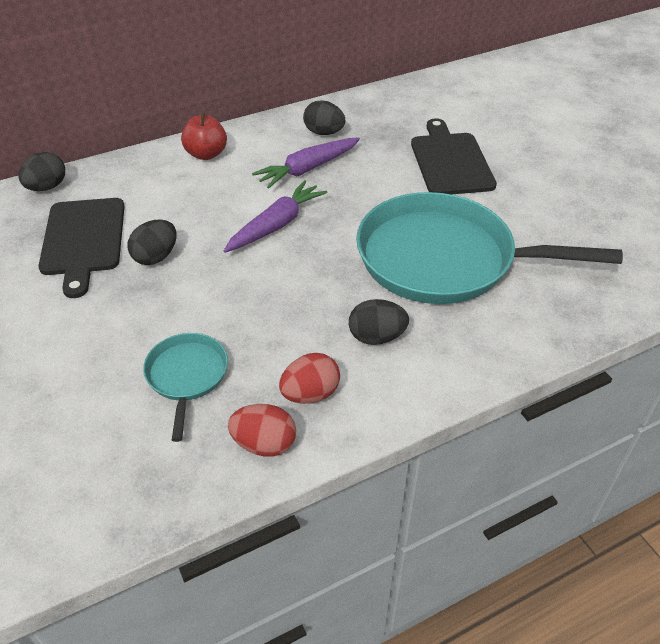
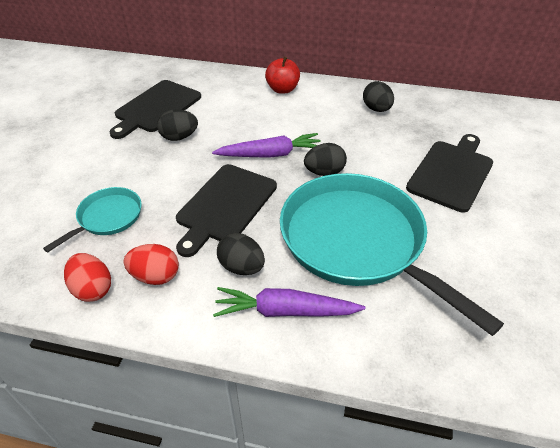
camera: 40 degrees right, 0 degrees up
black egg [18,152,65,191] -> black egg moved to [304,143,347,176]
purple carrot [252,137,360,189] -> purple carrot moved to [213,287,365,317]
none -> black cutting board [176,164,277,257]

